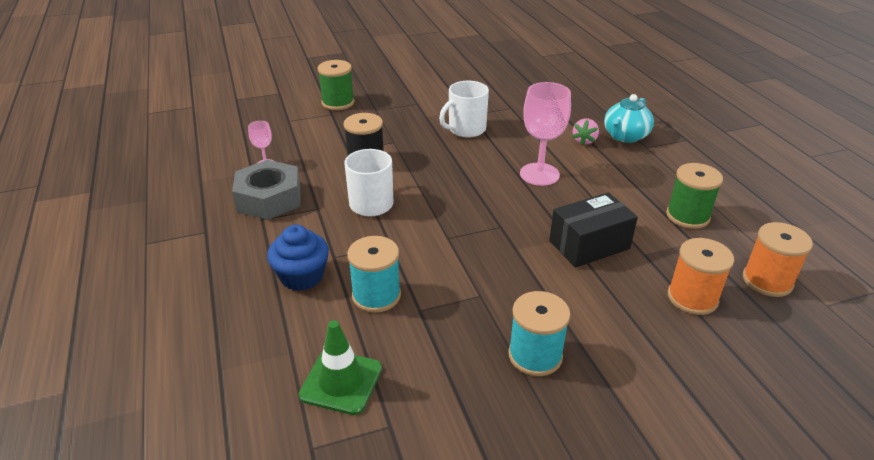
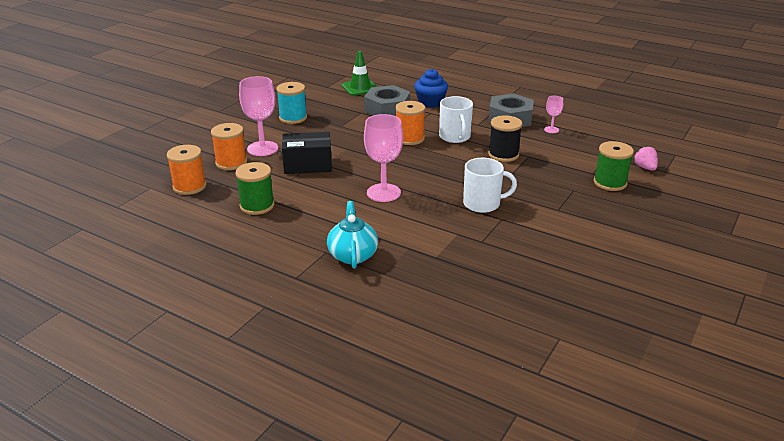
camera: 140 degrees right, 5 degrees down
turquoise spool [347,236,401,313] -> grey nut [364,85,410,116]
white mug [439,81,489,138] -> white mug turned 75 degrees clockwise [463,158,517,213]
black box [549,192,638,268] -> black box turned 60 degrees clockwise [282,132,332,174]
pink strawberry [572,118,599,146] -> pink strawberry moved to [633,145,658,171]
none -> pink goblet [239,76,278,156]
none -> orange spool [395,101,425,145]

